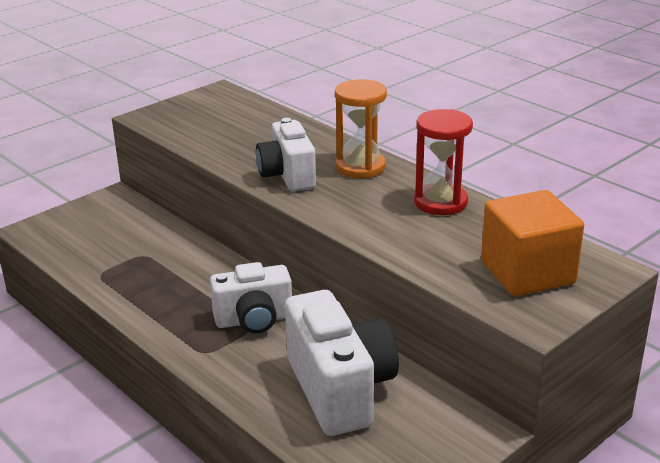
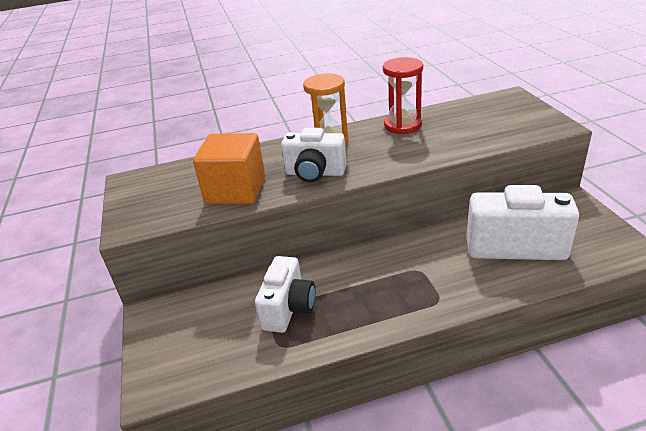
camera: 60 degrees left, 5 degrees up
white camera [210,262,292,333] -> white camera moved to [255,256,315,333]
orange cube [481,190,584,296] -> orange cube moved to [193,133,265,204]

